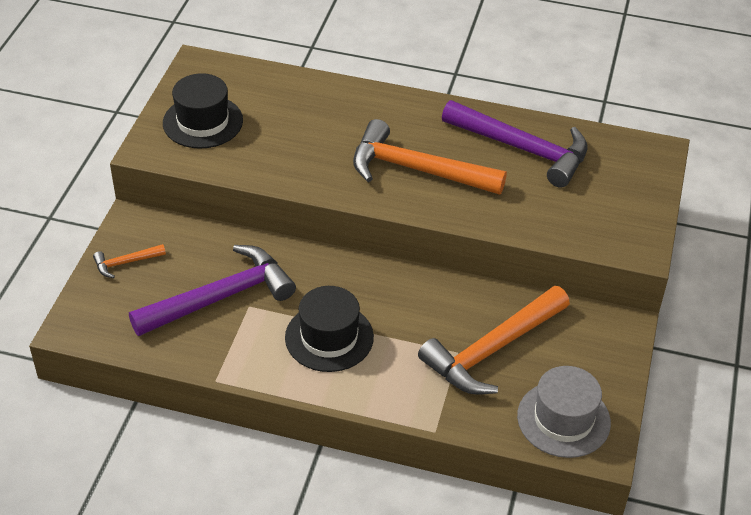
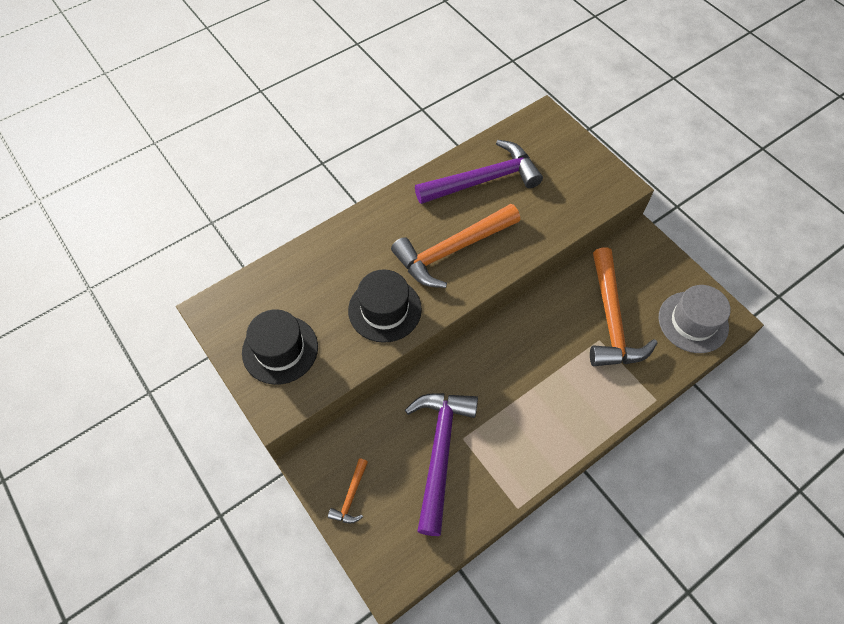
camera: 50 degrees left, 15 degrees up
black hat [285,286,374,372] -> black hat moved to [348,269,422,343]

